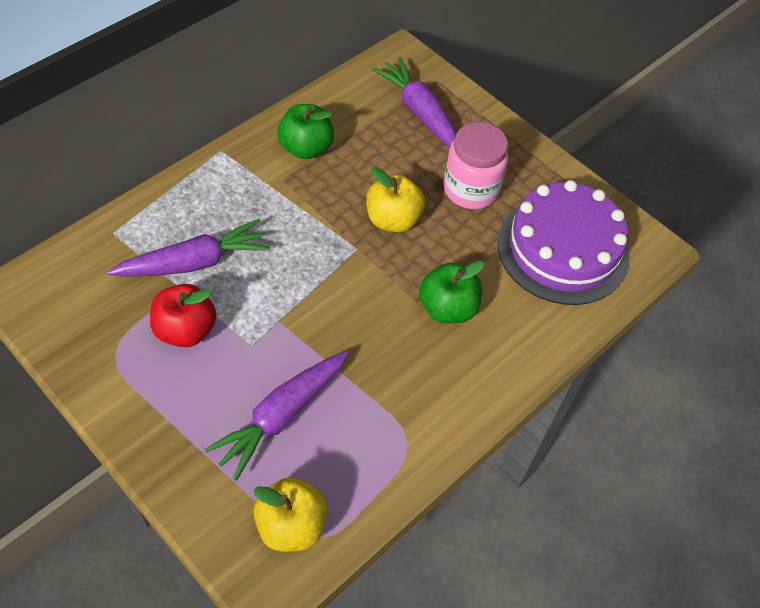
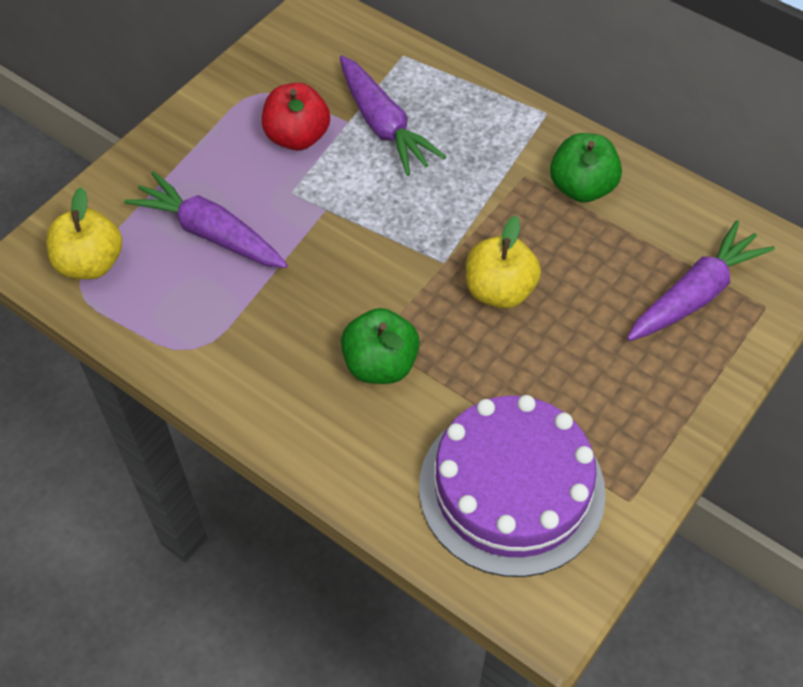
camera: 85 degrees right, 0 degrees up
pink jar [444,122,508,209] -> none

